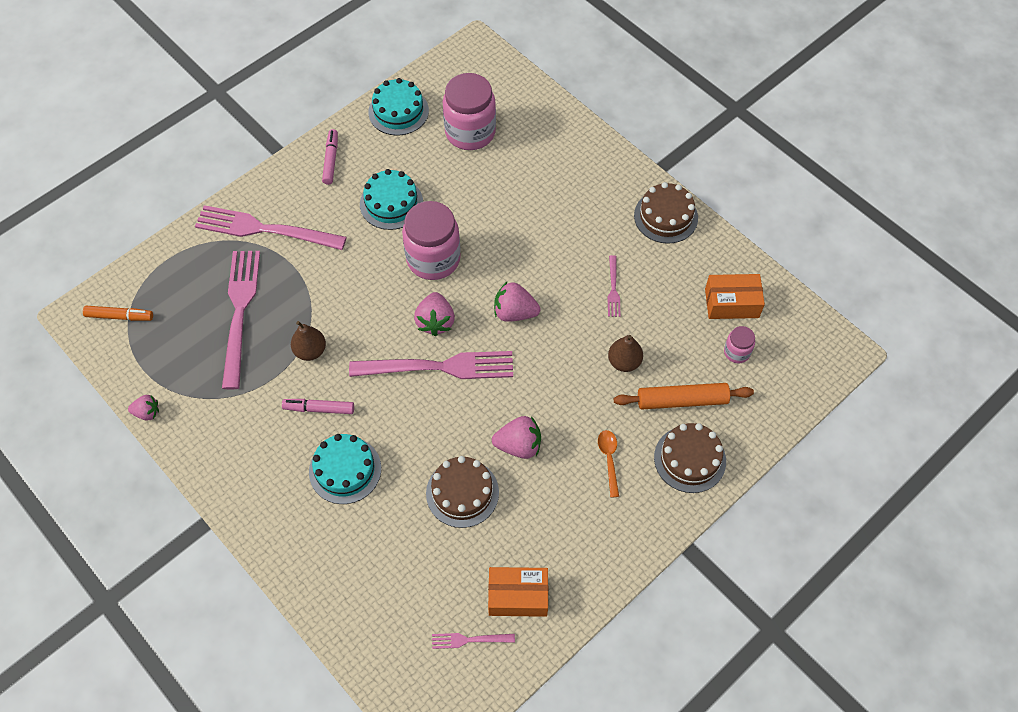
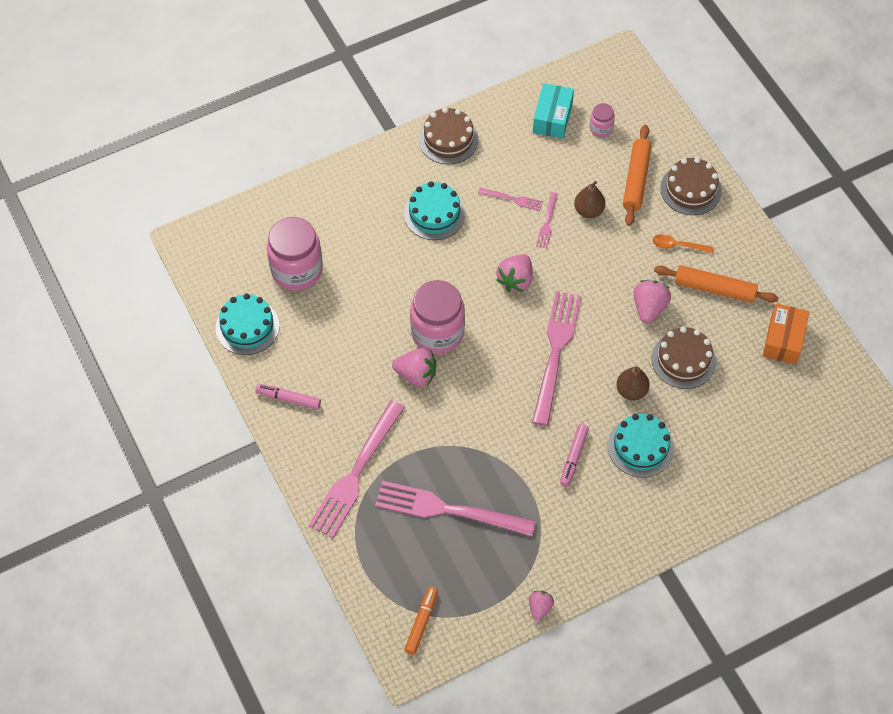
camera: 75 degrees left, 0 degrees up
brown pear [291,321,326,361] -> brown pear moved to [616,366,650,400]
turquoise cake [360,169,423,230] -> turquoise cake moved to [404,181,465,240]
pink strawberry [414,292,455,336] -> pink strawberry moved to [392,348,436,387]
pink fork [432,633,515,649] -> pink fork moved to [536,192,558,248]
orange box [705,274,765,319] -> turquoise box [533,83,574,139]
none -> orange rolling pin [654,265,779,303]

